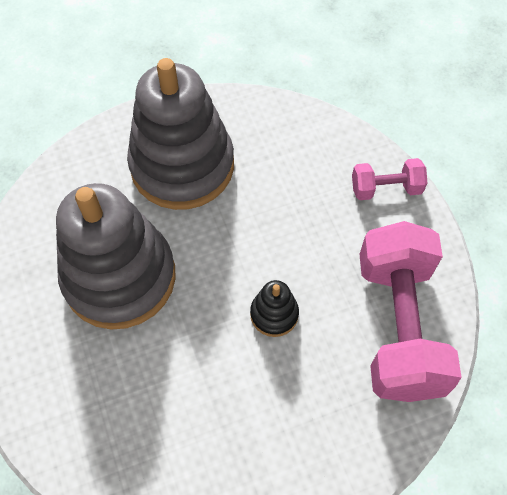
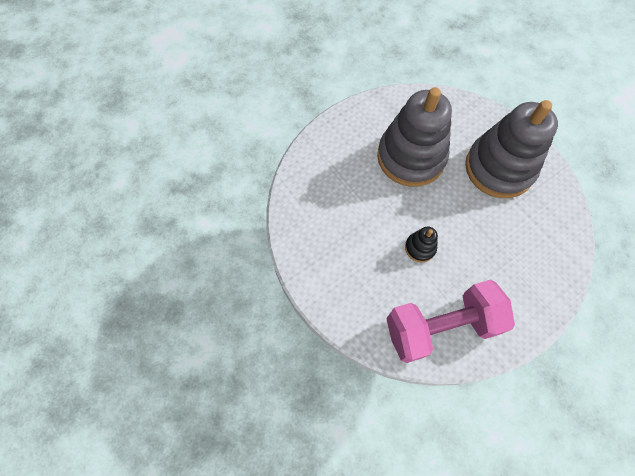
camera: 75 degrees right, 5 degrees up
pink dumbbell [352,158,427,200] -> none

